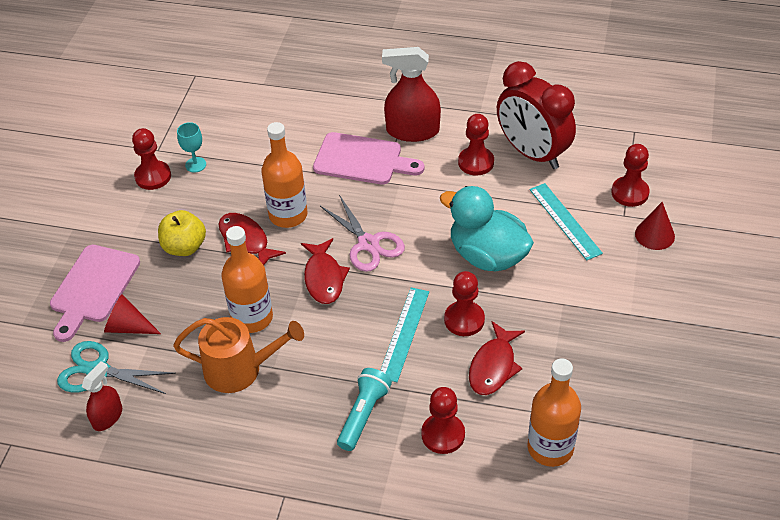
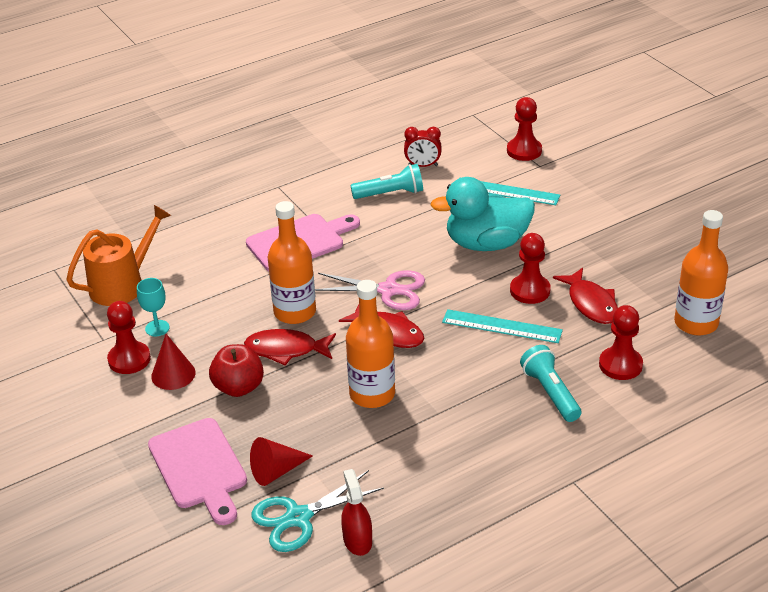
camera: 45 degrees left, 10 degrees down
yellow apple [158,210,206,256] -> red apple [209,344,264,397]
orange watering can [173,317,304,393] -> orange watering can moved to [66,205,171,306]
turquoise ruler [380,287,429,382] -> turquoise ruler turned 45 degrees counterclockwise [442,309,563,343]
red spray bottle [382,47,441,142] -> none
red pawn [458,114,494,176] -> turquoise flashlight [350,164,423,199]
red clock [497,61,576,169] -> red clock [404,127,441,167], size x0.45
red cone [635,202,675,250] -> red cone moved to [151,334,196,390]

